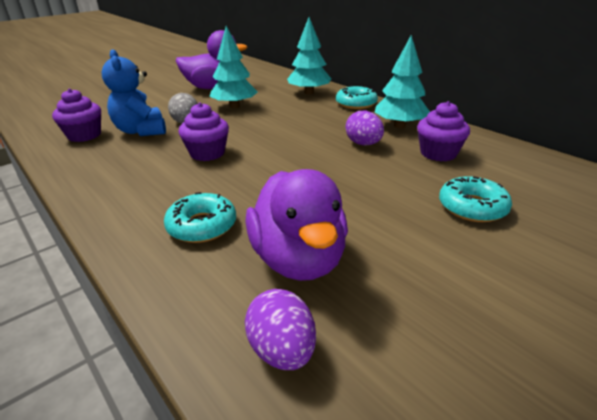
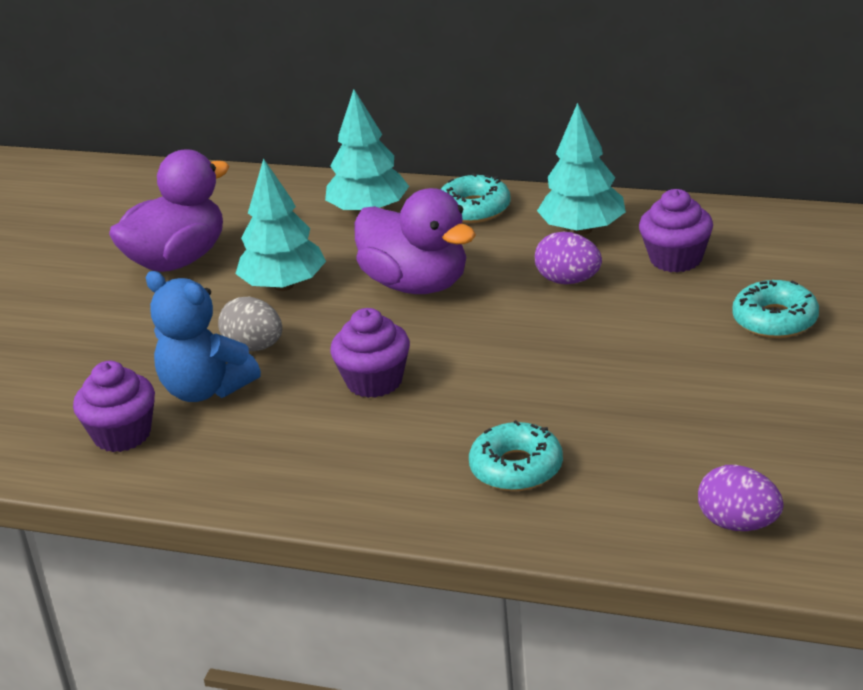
camera: 30 degrees left, 0 degrees up
purple duck [245,169,348,281] -> purple duck moved to [355,188,476,294]

